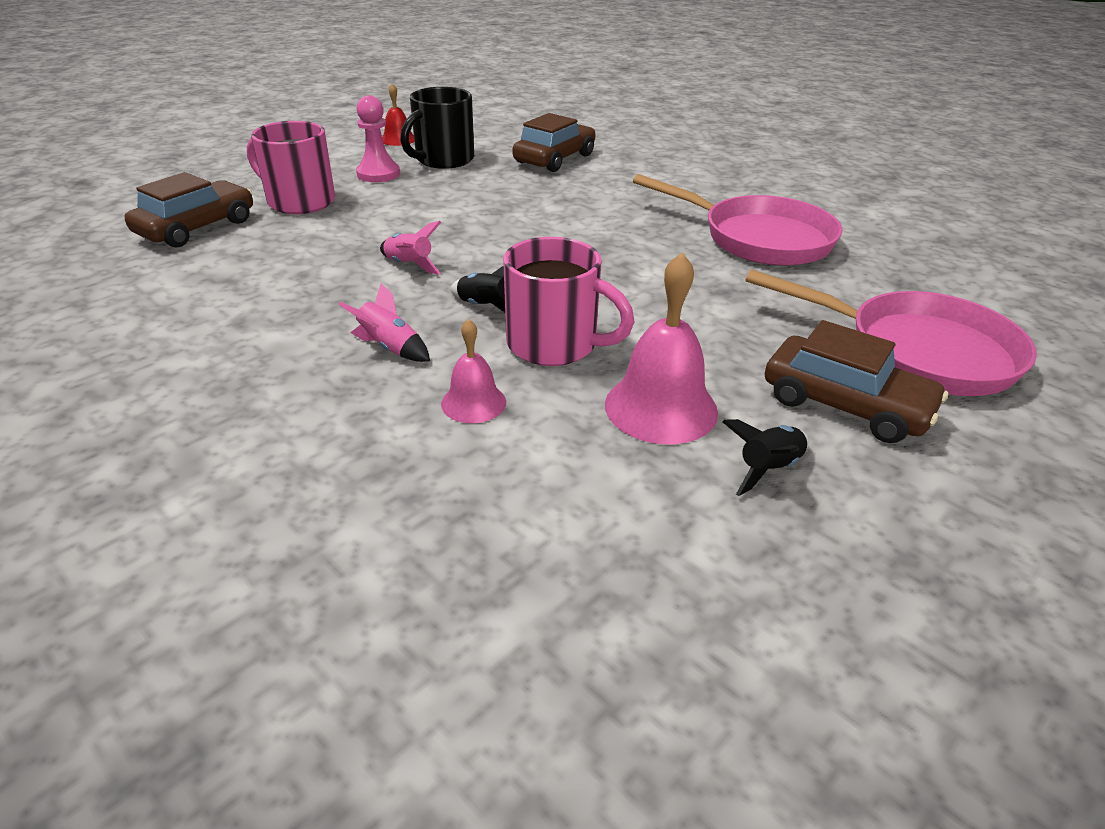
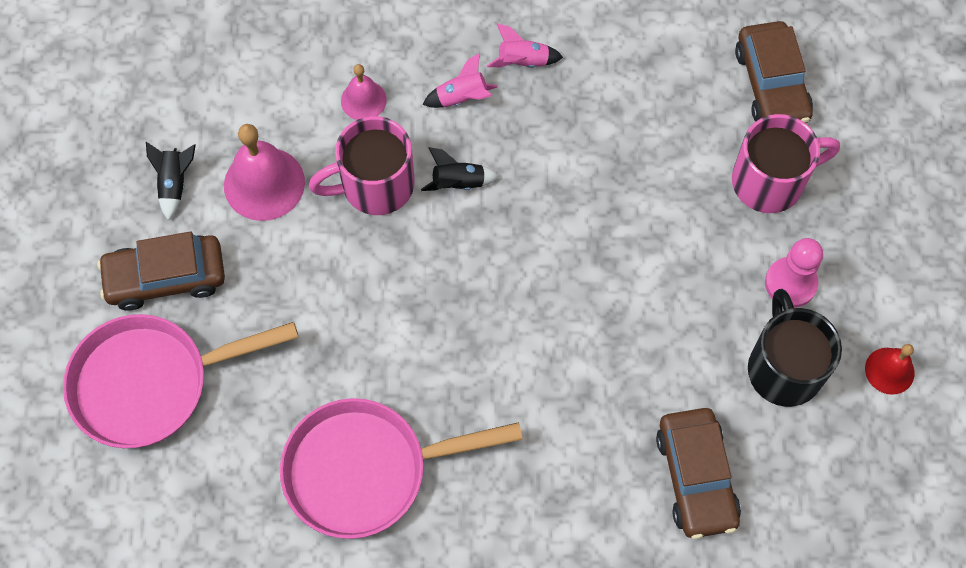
camera: 135 degrees right, 30 degrees up
pink rocket [380,221,441,275] -> pink rocket moved to [487,23,563,68]

